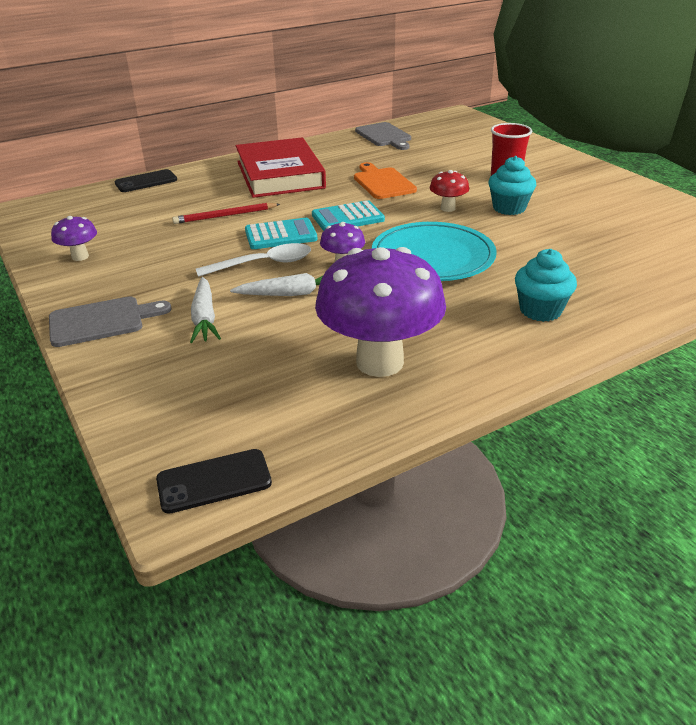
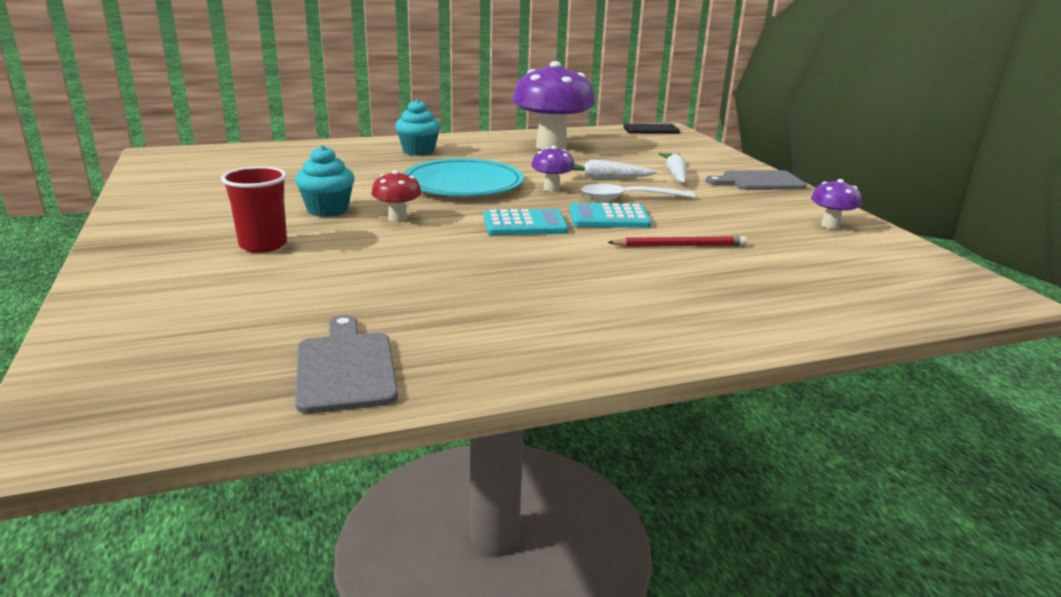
camera: 170 degrees left, 10 degrees down
black phone [115,169,177,192] -> none
red book [236,137,326,198] -> none
orange cutting board [354,162,417,199] -> none

